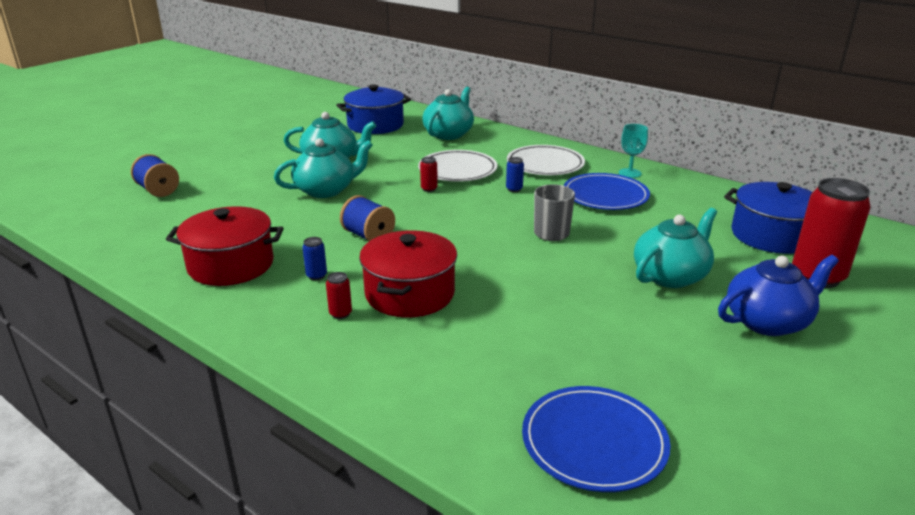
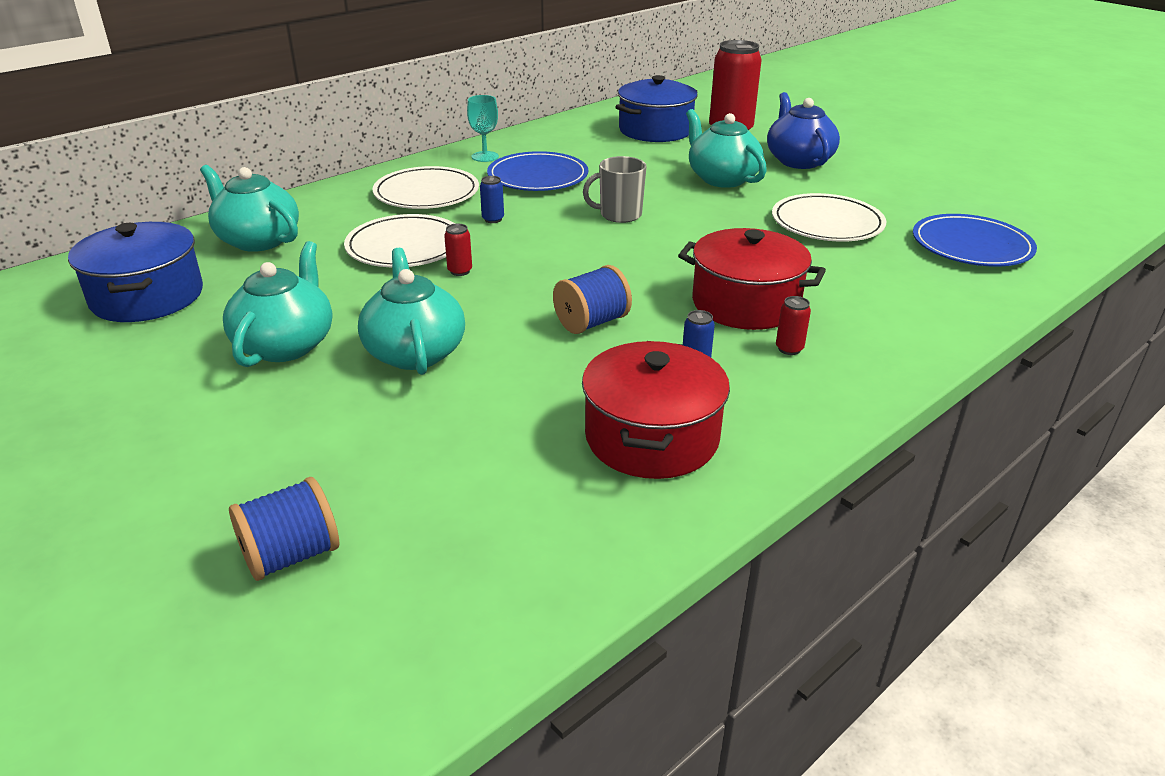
camera: 80 degrees left, 5 degrees up
none -> white plate [772,193,886,242]

